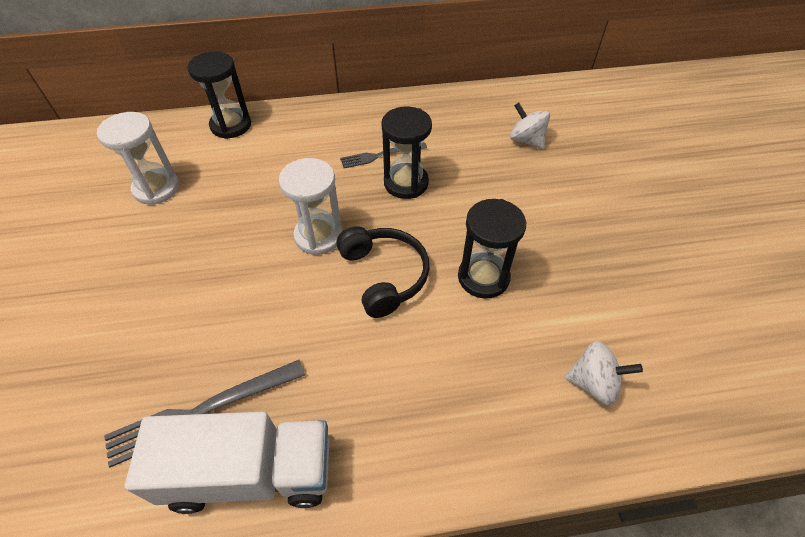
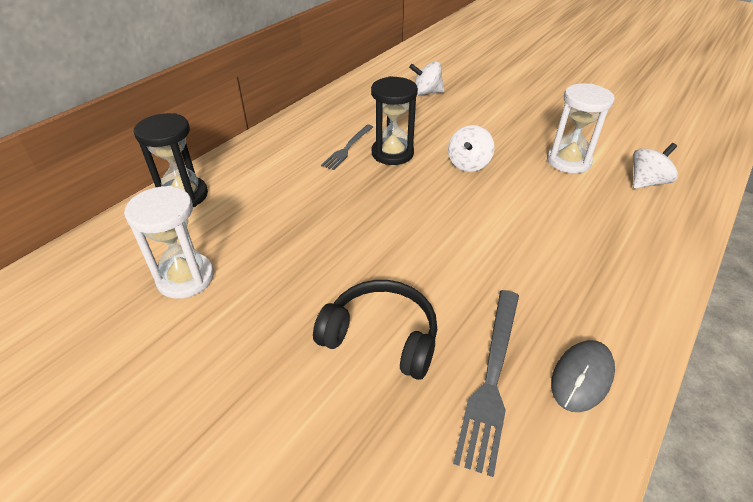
camera: 45 degrees left, 10 degrees down
white truck [125,412,329,514] -> grey mouse [551,340,615,412]
white hourglass [279,158,343,255] -> white hourglass moved to [547,84,615,173]
black headphones [336,226,430,318] -> black headphones moved to [313,280,437,380]
black hourglass [458,199,526,299] -> none
none -> white spinning top [448,125,495,172]

